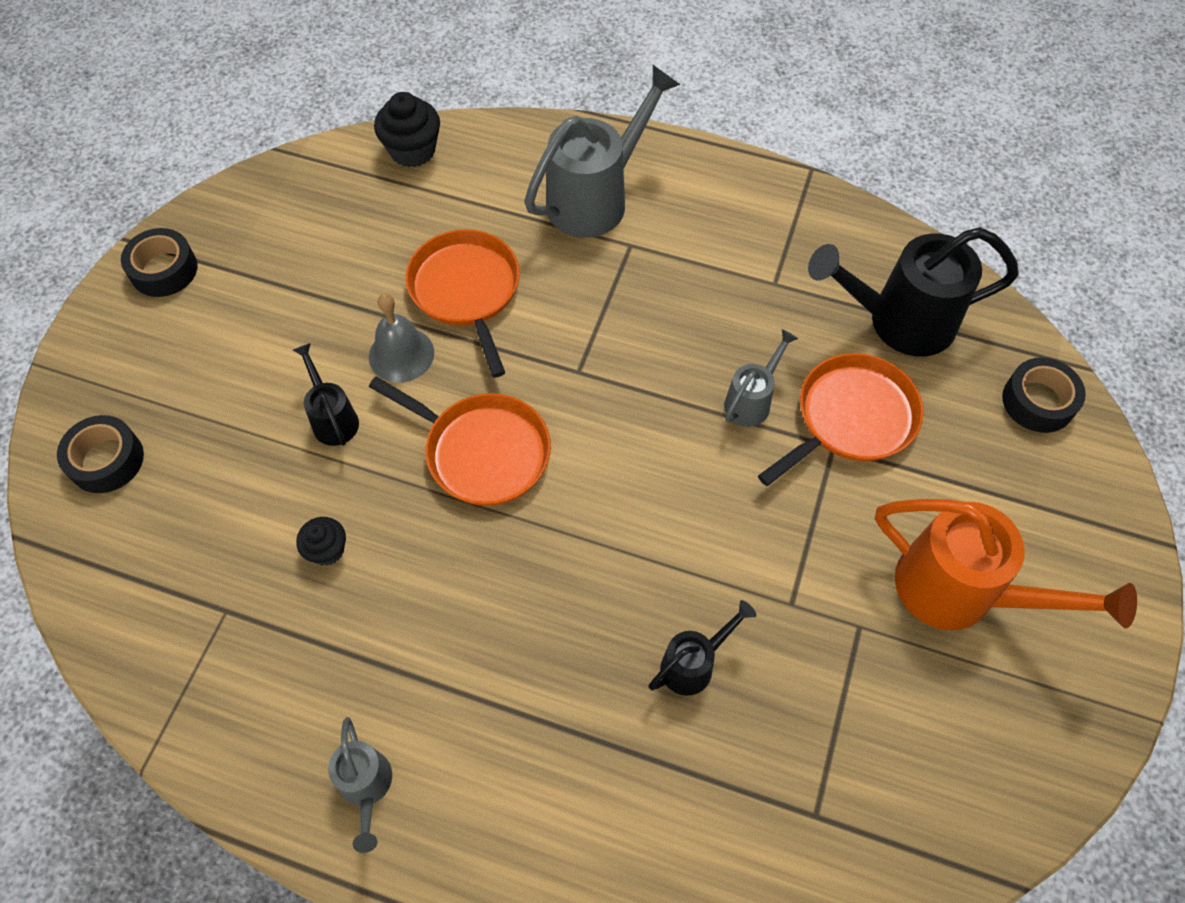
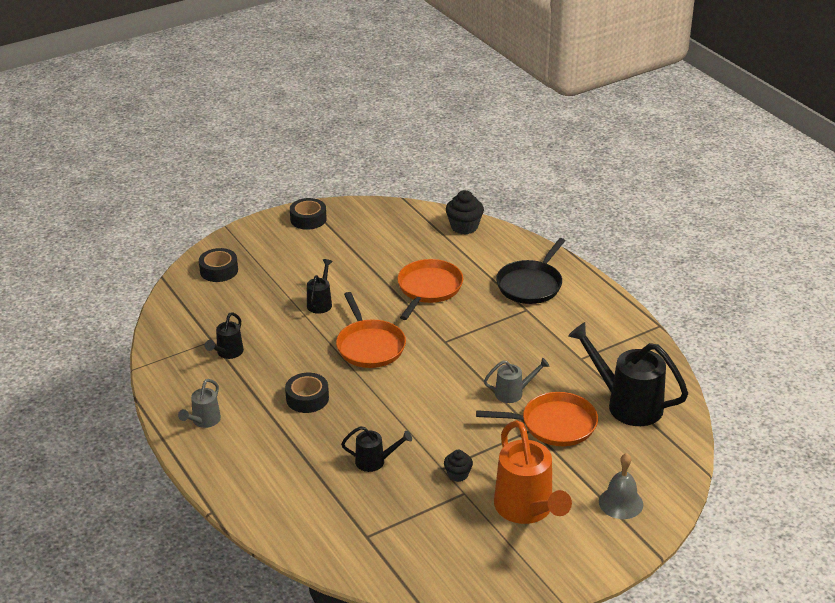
camera: 40 degrees right, 25 degrees down
black cupcake [296,517,346,566] -> black cupcake moved to [444,450,473,482]
grey bell [369,293,434,383] -> grey bell moved to [599,453,643,519]
grey watering can [524,65,681,238] -> black pan [496,238,565,304]
black tape [1002,357,1086,433] -> black tape moved to [285,373,329,413]
none -> black watering can [205,312,244,359]

